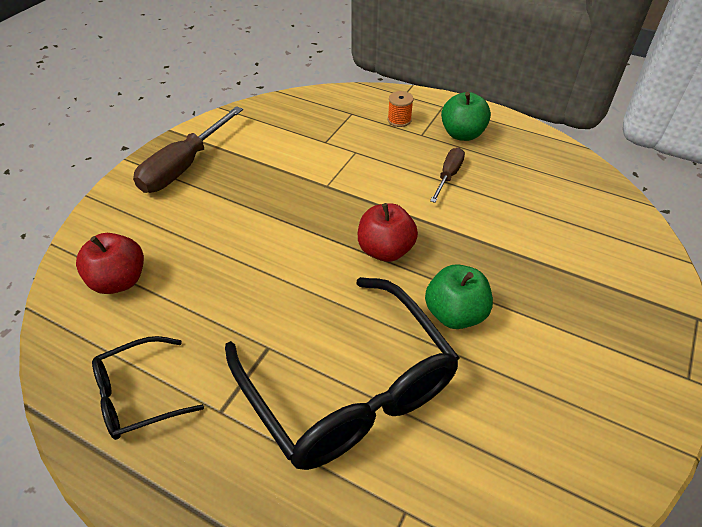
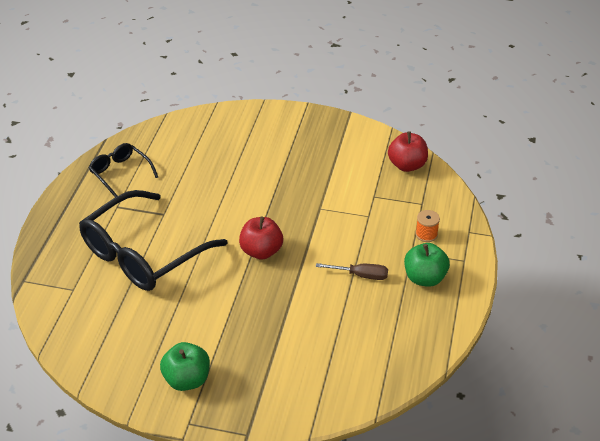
camera: 75 degrees right, 5 degrees down
red apple [76,233,144,294] -> red apple moved to [388,131,428,172]
brown screwdriver [133,106,243,193] -> none
green apple [425,264,493,329] -> green apple moved to [160,342,210,391]

